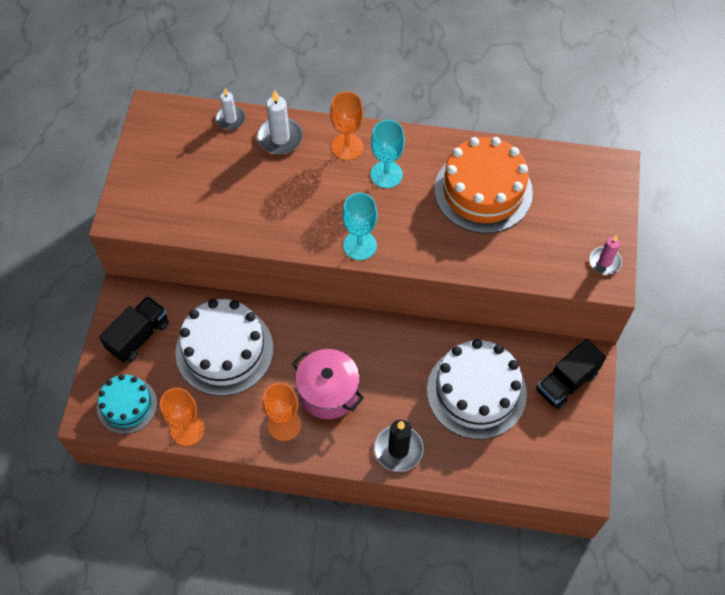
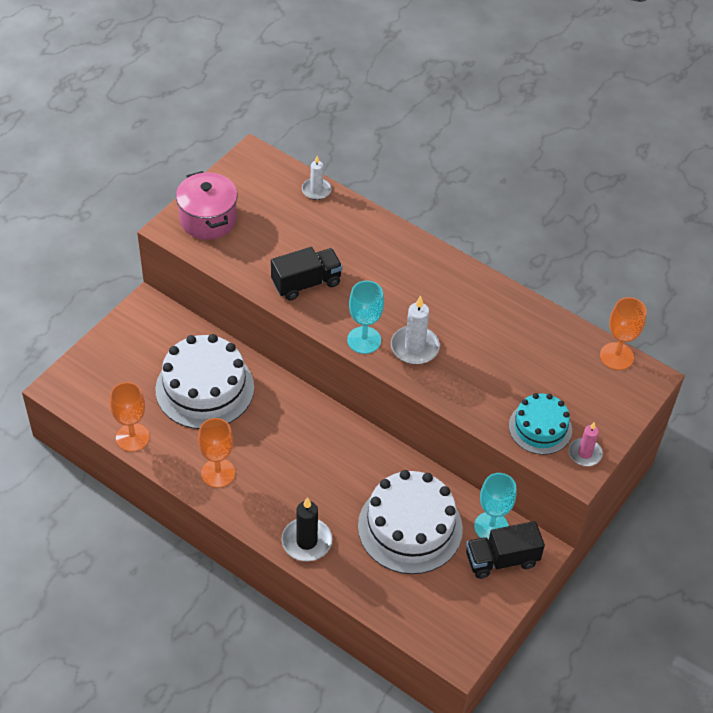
camera: 25 degrees right, 10 degrees down
turquoise cake [97,374,157,434] -> turquoise cake moved to [509,393,572,455]
black truck [99,296,169,363] -> black truck moved to [271,247,343,301]
white candle [257,90,303,154] -> white candle moved to [391,296,440,365]
pink pot [292,349,364,419] -> pink pot moved to [176,171,238,240]
orange goblet [330,91,363,160] -> orange goblet moved to [600,297,647,370]
turquoise goblet [370,120,405,188] -> turquoise goblet moved to [474,473,516,540]
orange cake [434,137,533,233] -> none

